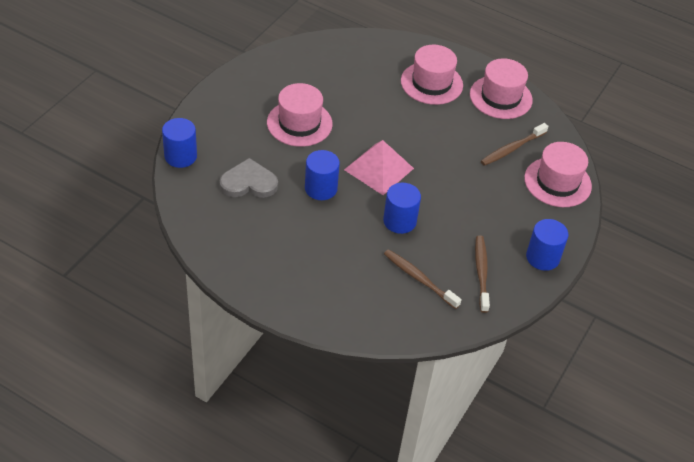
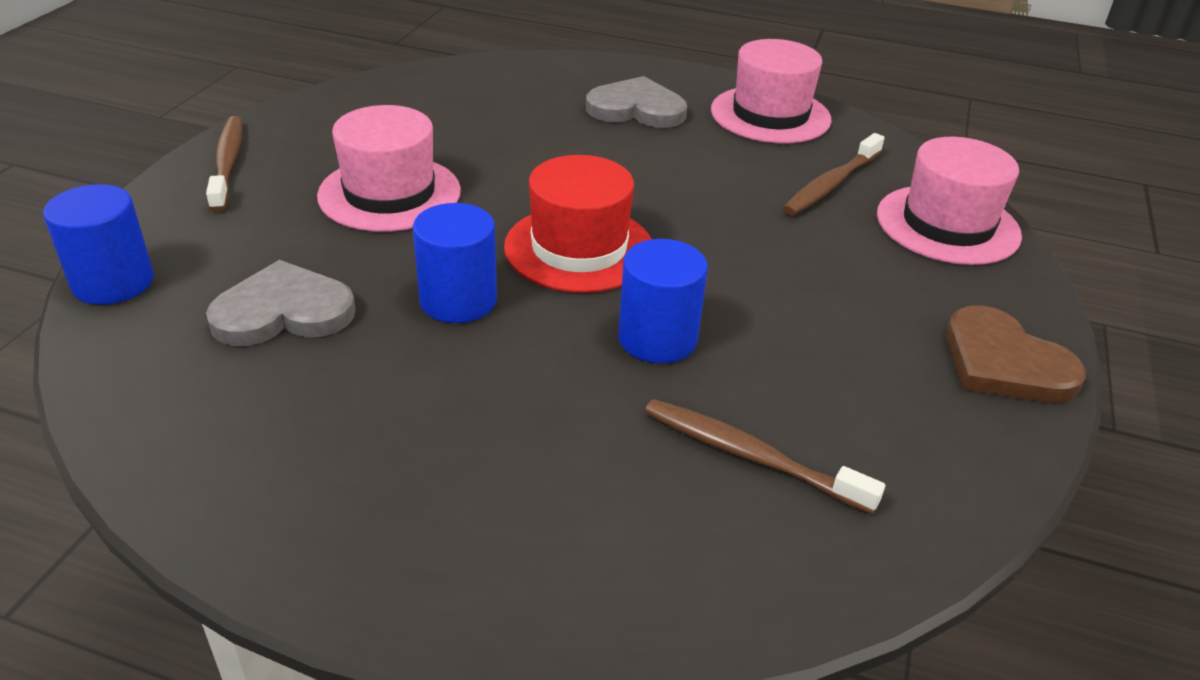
camera: 10 degrees left, 10 degrees down
pink pyramid [344,140,414,195] -> red hat [504,155,651,293]
pink hat [401,45,463,105] -> grey heart [586,76,687,128]
brown toothbrush [475,236,490,313] -> brown toothbrush moved to [206,116,243,212]
blue cylinder [526,219,568,271] -> brown heart [946,305,1086,403]

